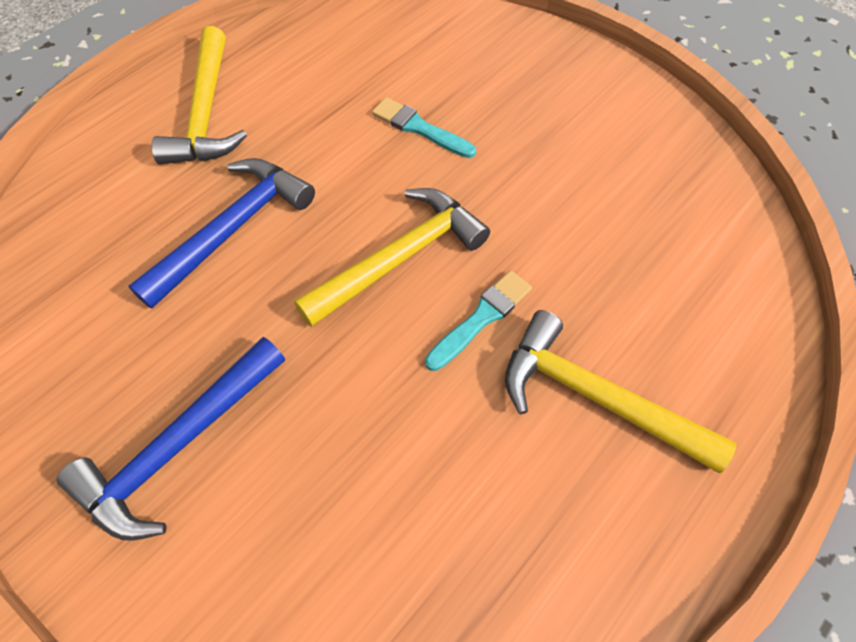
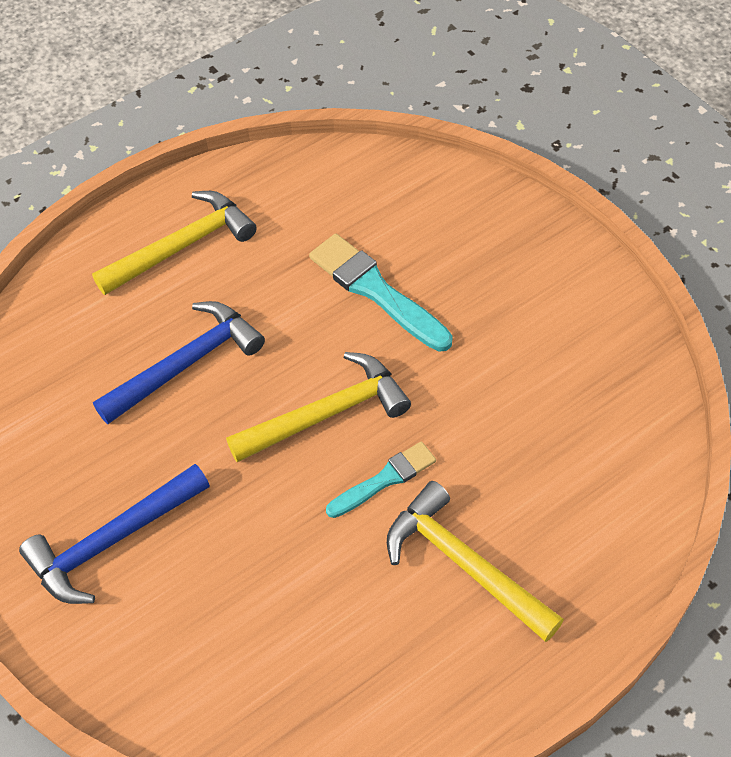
camera: 15 degrees right, 5 degrees down
yellow hammer [152,26,247,164] -> yellow hammer turned 135 degrees counterclockwise [92,191,257,295]
turquoise brush [372,97,476,158] -> turquoise brush [309,234,453,352], size x1.62

